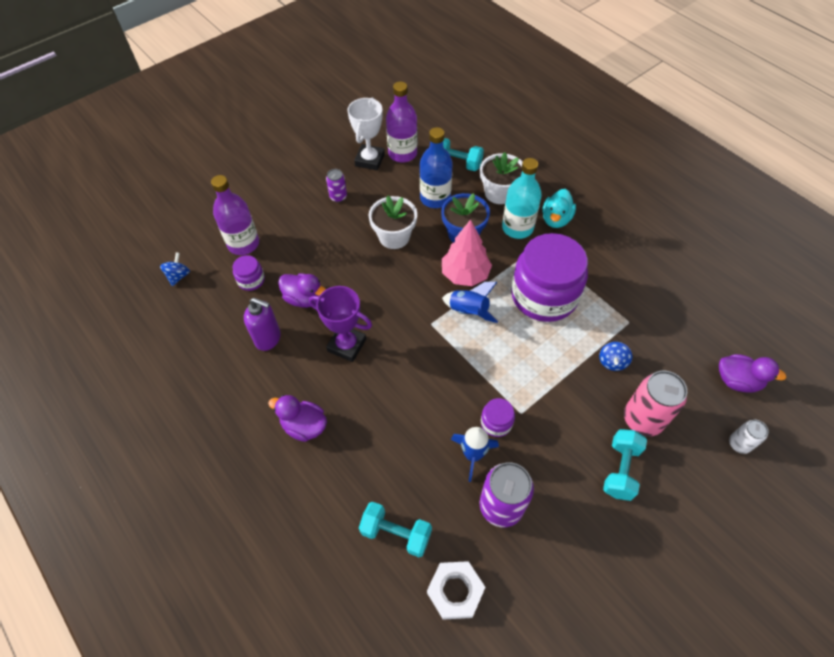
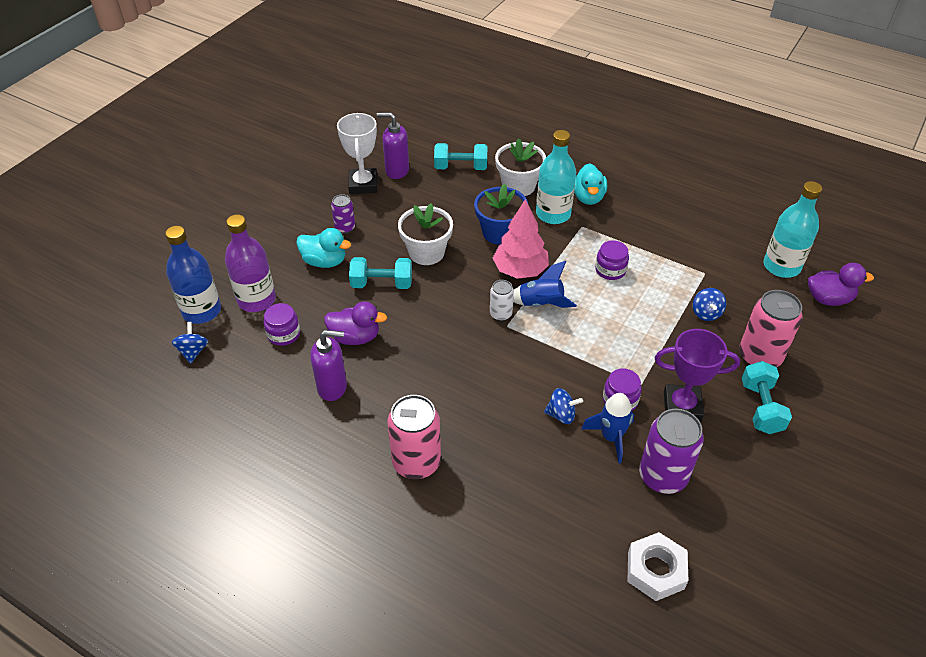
camera: 20 degrees left, 10 degrees down
purple duck [268,395,327,442] -> pink can [387,395,441,479]
purple trophy [309,286,372,362] -> purple trophy moved to [655,329,740,422]
turquoise dumbbell [359,502,432,557] -> turquoise dumbbell moved to [349,257,412,289]
purple bottle [386,82,418,163] -> purple soap dispenser [377,112,409,179]
blue bottle [420,127,453,208] -> blue bottle moved to [165,226,221,324]
purple jar [511,233,588,322] -> purple jar [595,240,629,280], size x0.42
white can [729,420,768,454] -> white can moved to [490,280,514,321]
none -> turquoise duck [296,228,351,268]
none -> blue spinning top [544,388,583,424]
none -> turquoise bottle [763,181,822,278]

